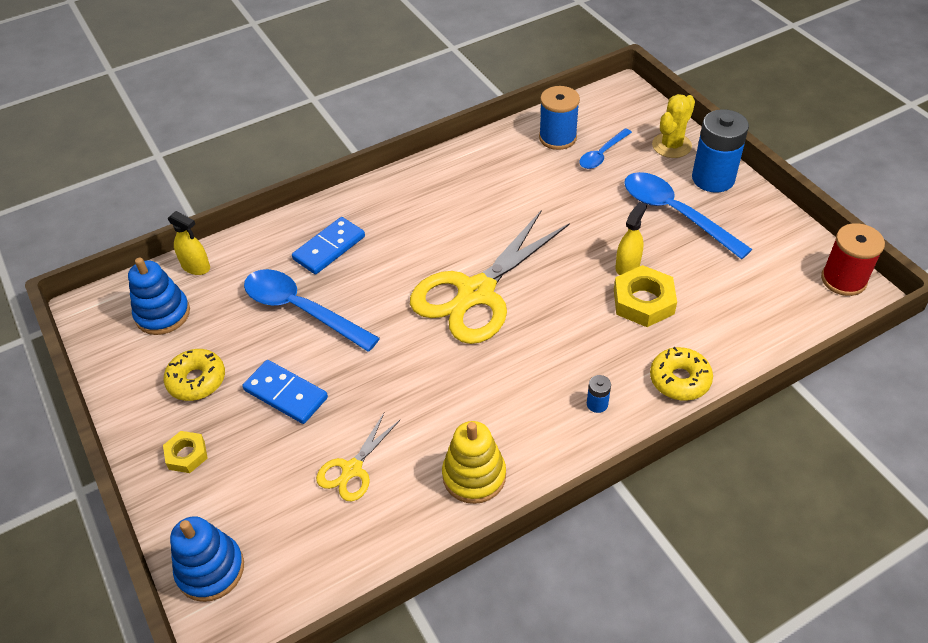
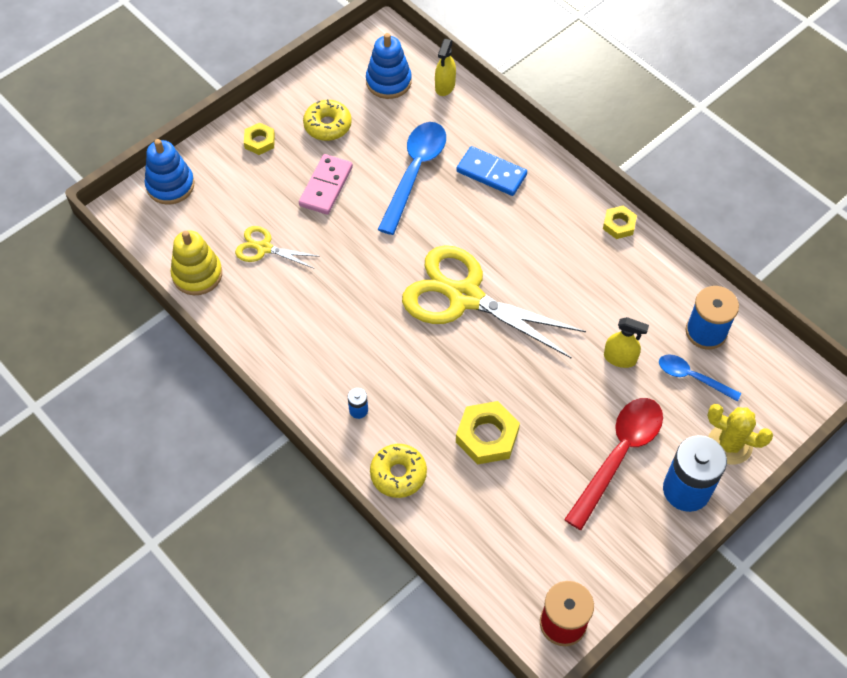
camera: 75 degrees right, 10 degrees up
blue domino [242,360,328,424] -> pink domino [299,154,353,215]
yellow stacking toy [442,421,506,504] -> yellow stacking toy moved to [170,230,222,295]
yellow spray bottle [615,202,647,275] -> yellow spray bottle moved to [604,317,649,368]
blue spoon [624,172,753,259] -> red spoon [564,398,663,530]
none -> yellow nut [603,206,637,239]

